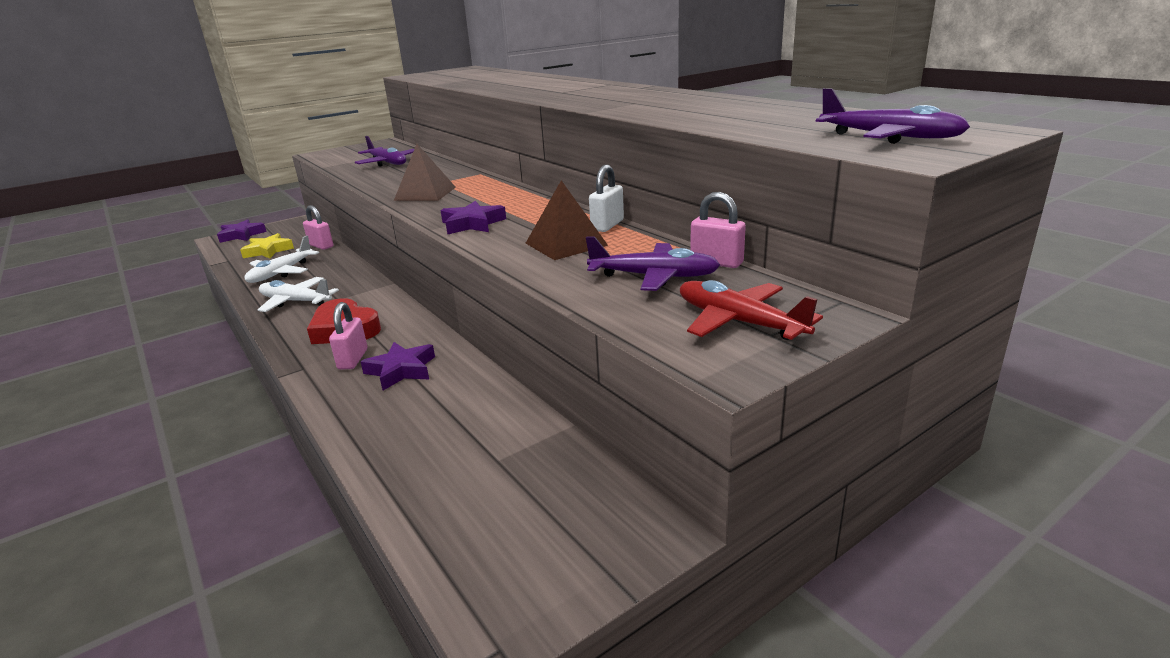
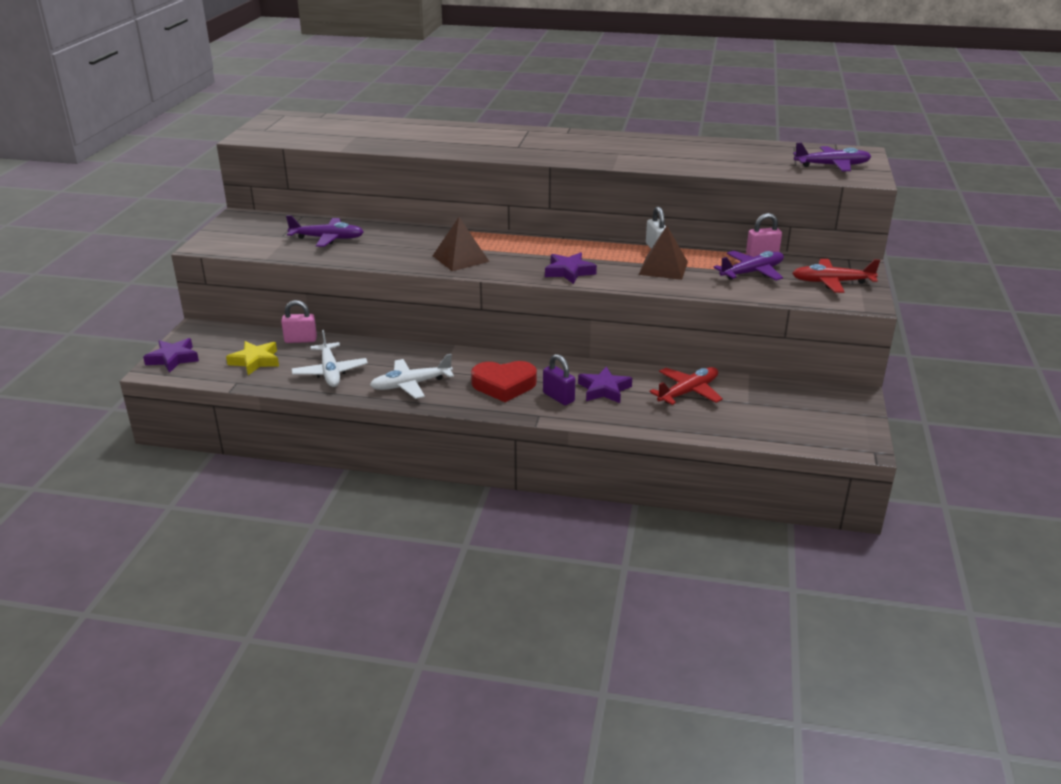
camera: 45 degrees left, 5 degrees up
pink padlock [329,302,367,370] -> purple padlock [543,354,575,405]
none -> red plane [649,367,723,405]

